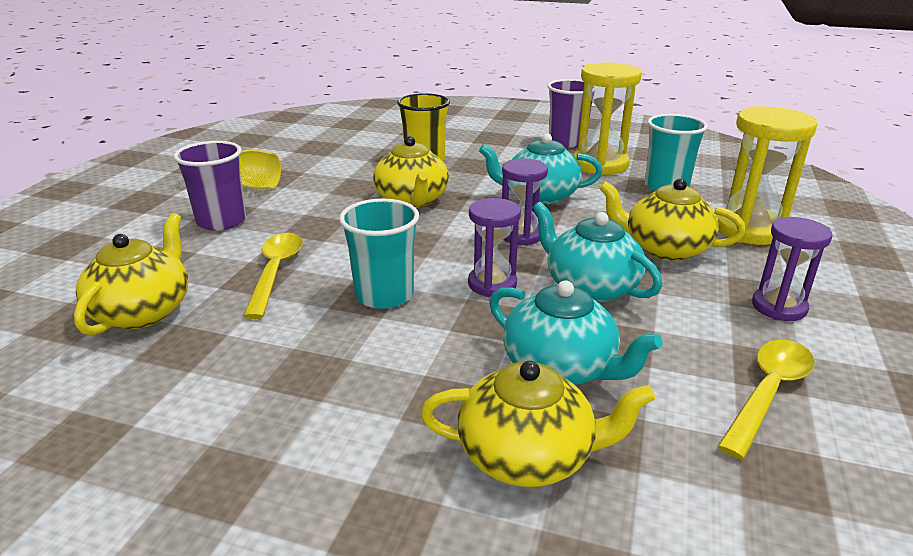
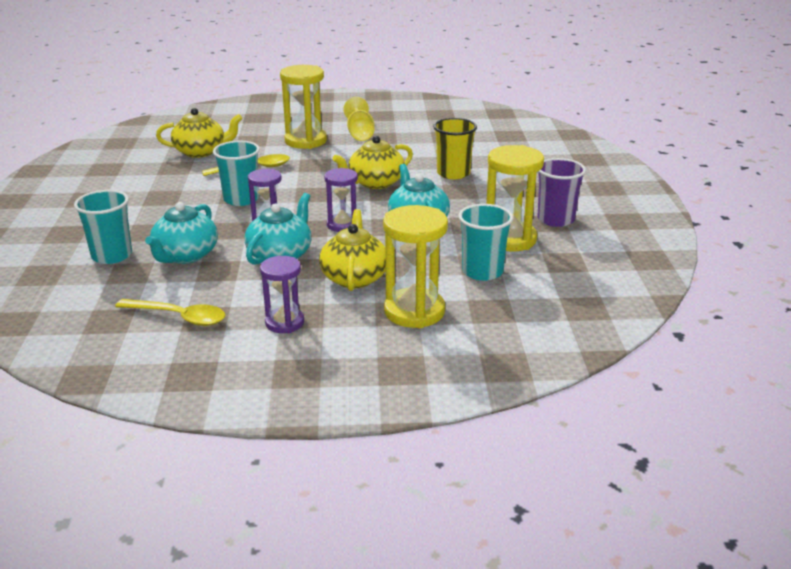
camera: 70 degrees right, 0 degrees up
purple cup [174,141,246,231] -> yellow hourglass [280,65,327,149]
yellow teapot [421,361,656,487] -> turquoise cup [74,190,132,264]

